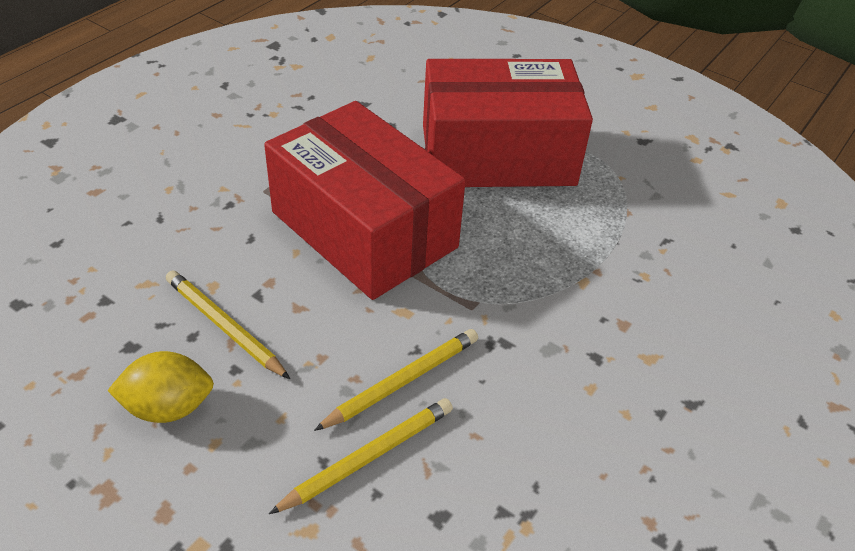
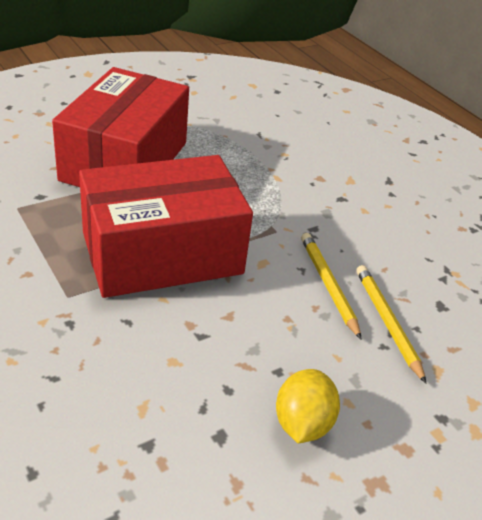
camera: 70 degrees left, 5 degrees down
yellow pencil [166,270,290,379] -> none

